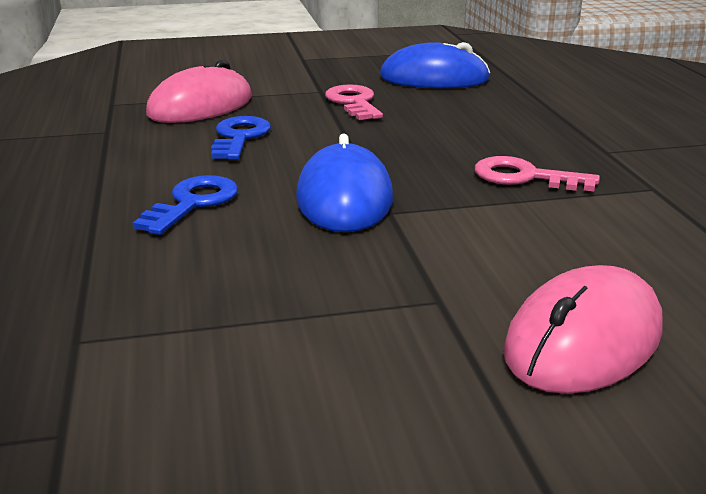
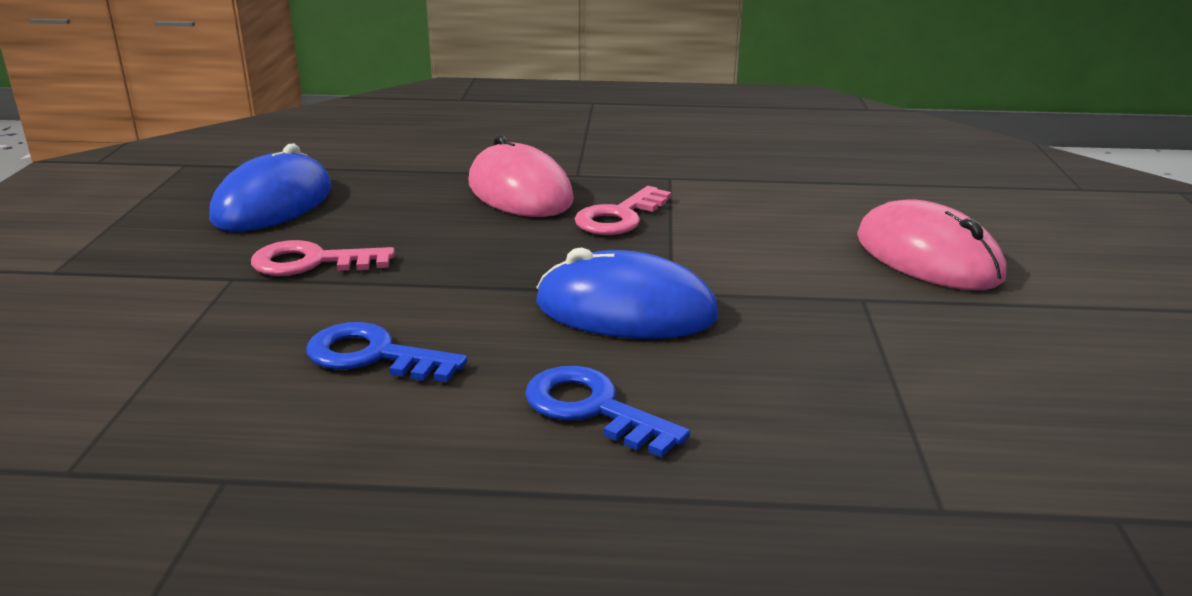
camera: 75 degrees left, 0 degrees up
pink mouse [146,60,252,123] -> pink mouse moved to [469,135,574,217]

